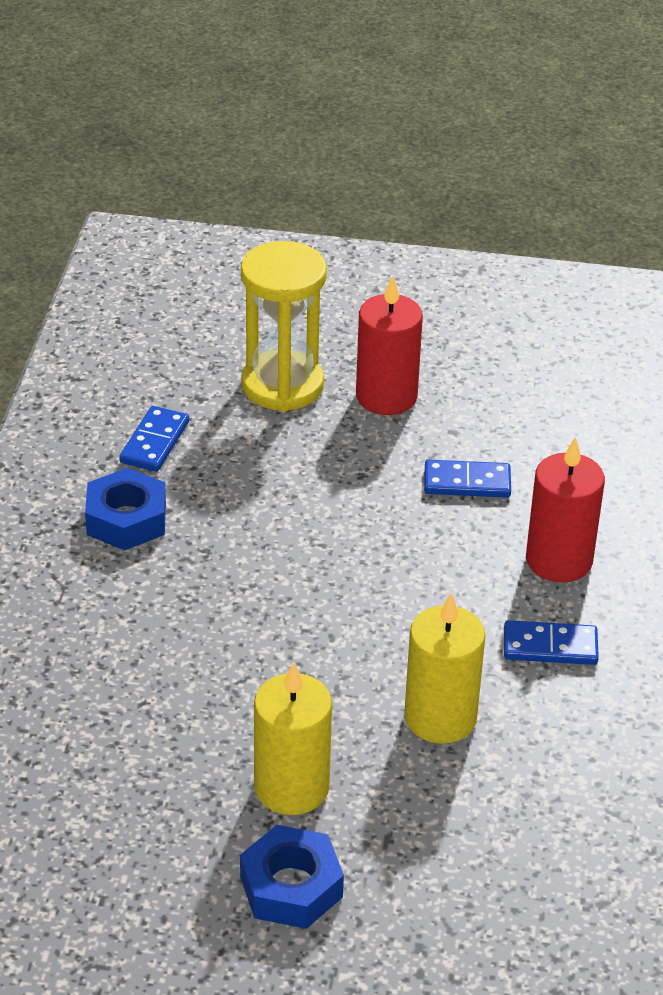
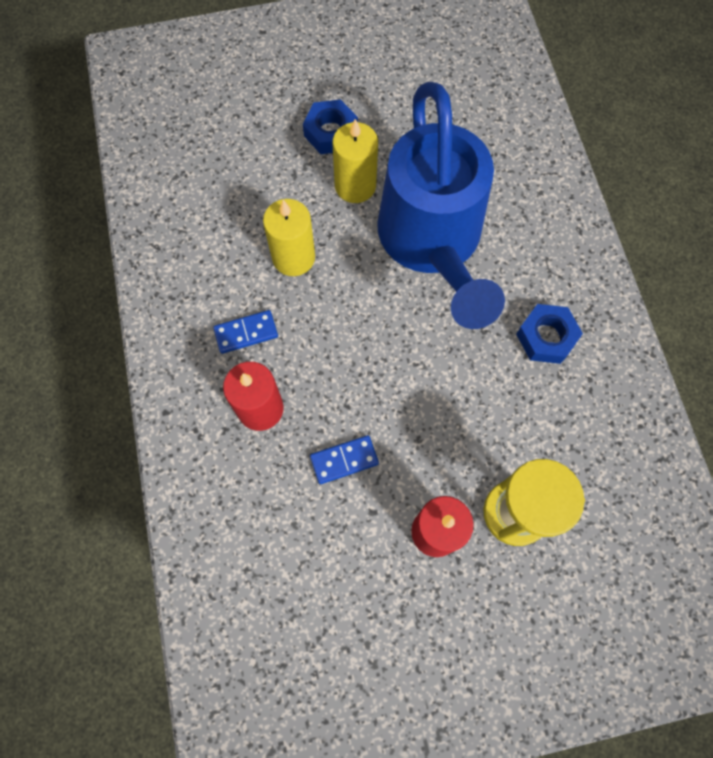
camera: 160 degrees right, 30 degrees up
blue domino [119,406,189,472] -> none
none -> blue watering can [377,82,505,329]

